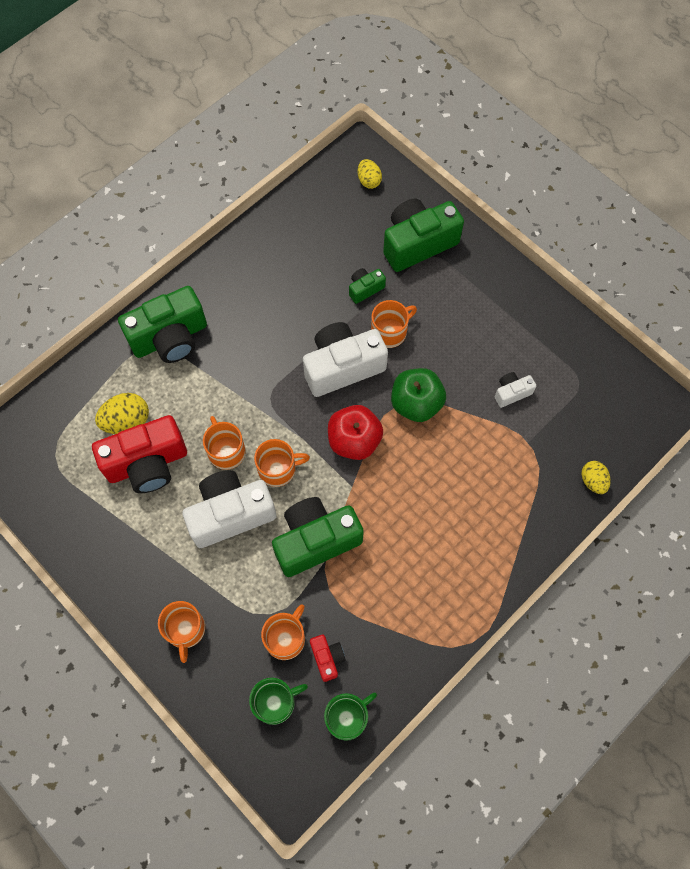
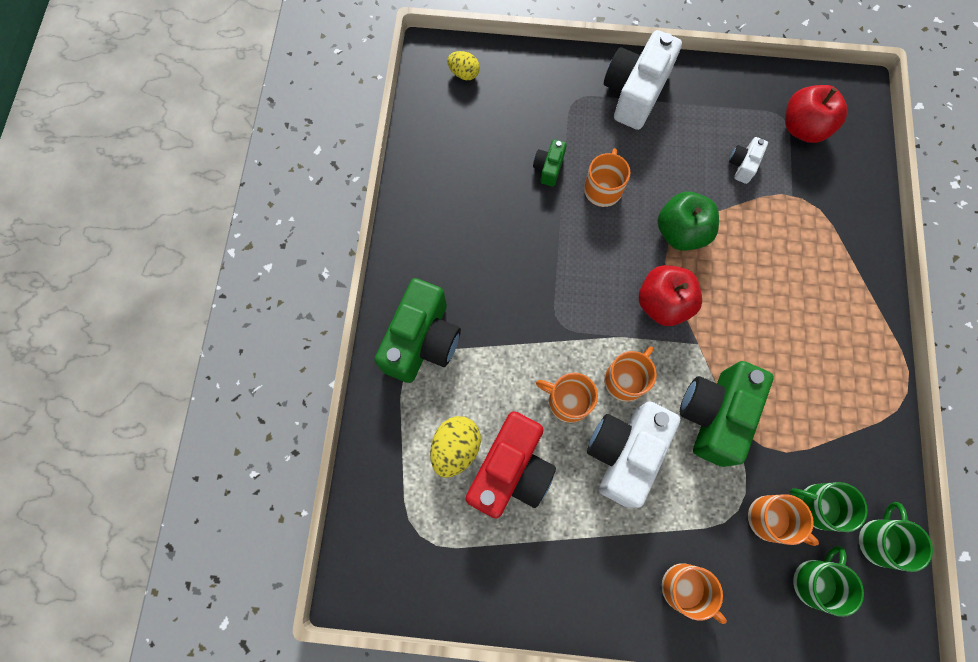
camera: 40 degrees left, 5 degrees up
orange mug [261,604,305,660] -> orange mug turned 135 degrees clockwise [748,494,819,546]
white camera [303,322,388,397] -> white camera moved to [604,30,682,130]
red camera [310,635,346,682] -> green mug [790,482,868,532]
green camera [383,198,464,272] -> none
yellow egg [581,461,611,494] -> none
none -> red apple [785,85,848,143]

